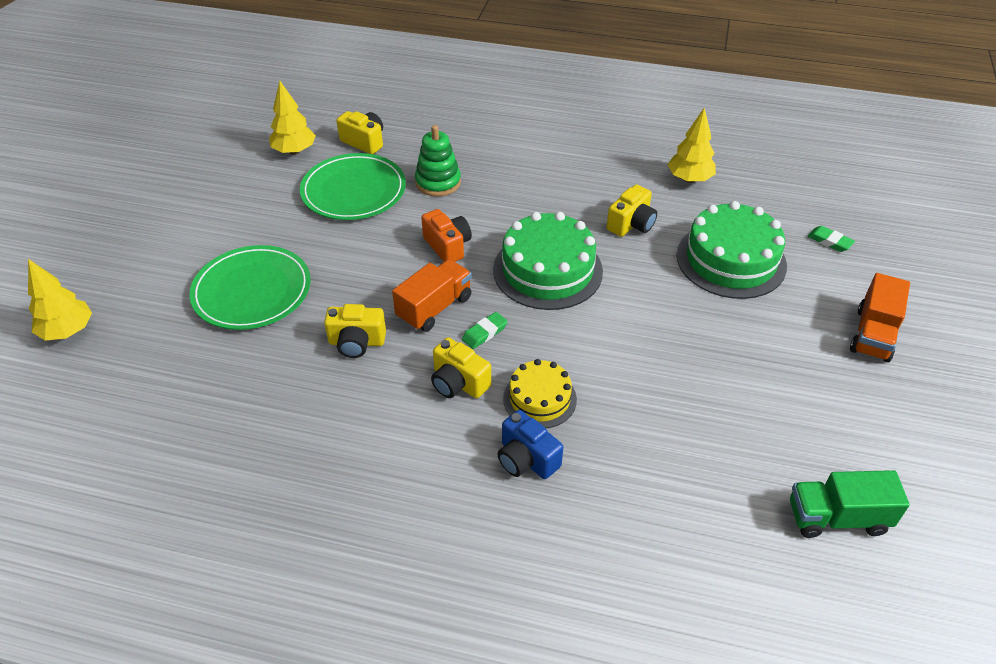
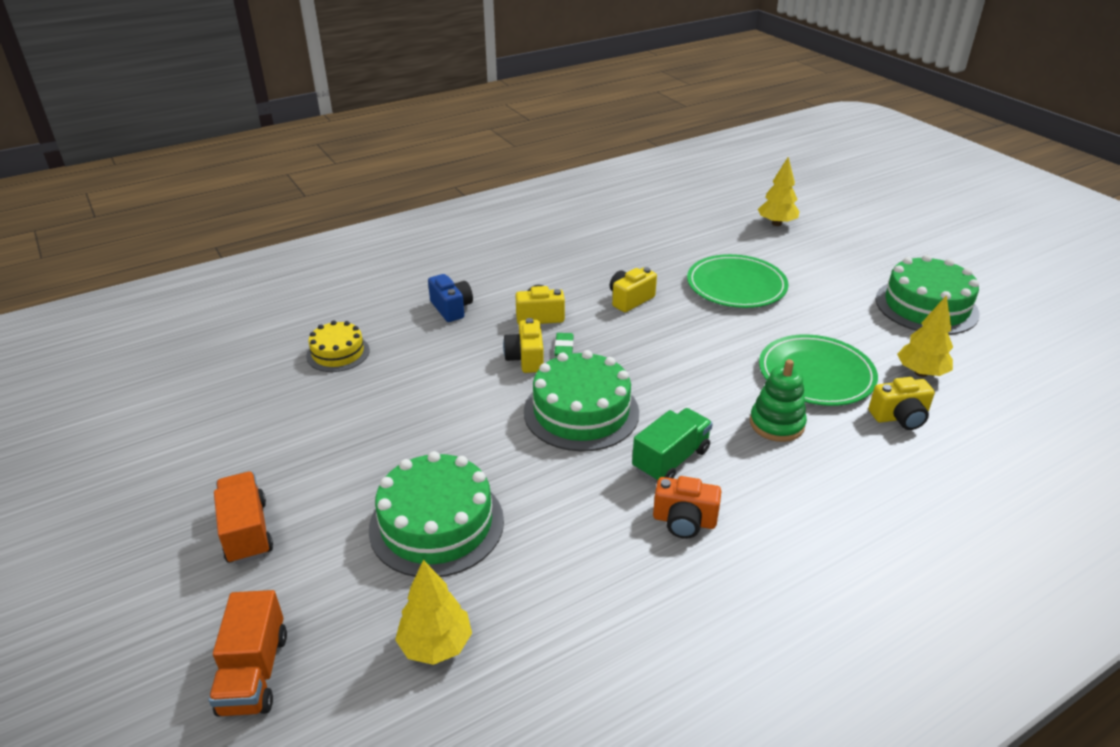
camera: 135 degrees right, 10 degrees down
orange truck [392,259,472,332] -> orange truck moved to [209,590,287,717]
orange camera [421,209,472,262] -> orange camera moved to [653,476,721,539]
blue camera [497,410,563,479] -> blue camera turned 60 degrees clockwise [428,274,473,322]
yellow cake [503,359,577,428] -> yellow cake moved to [306,321,370,372]
yellow camera [607,184,657,237] -> yellow camera moved to [503,318,544,373]
yellow tree [668,108,716,183] -> yellow tree moved to [395,560,472,665]
green truck [790,470,910,538] -> green truck moved to [632,408,713,483]
green eraser [807,226,855,252] -> none
none -> green cake [875,255,979,335]

